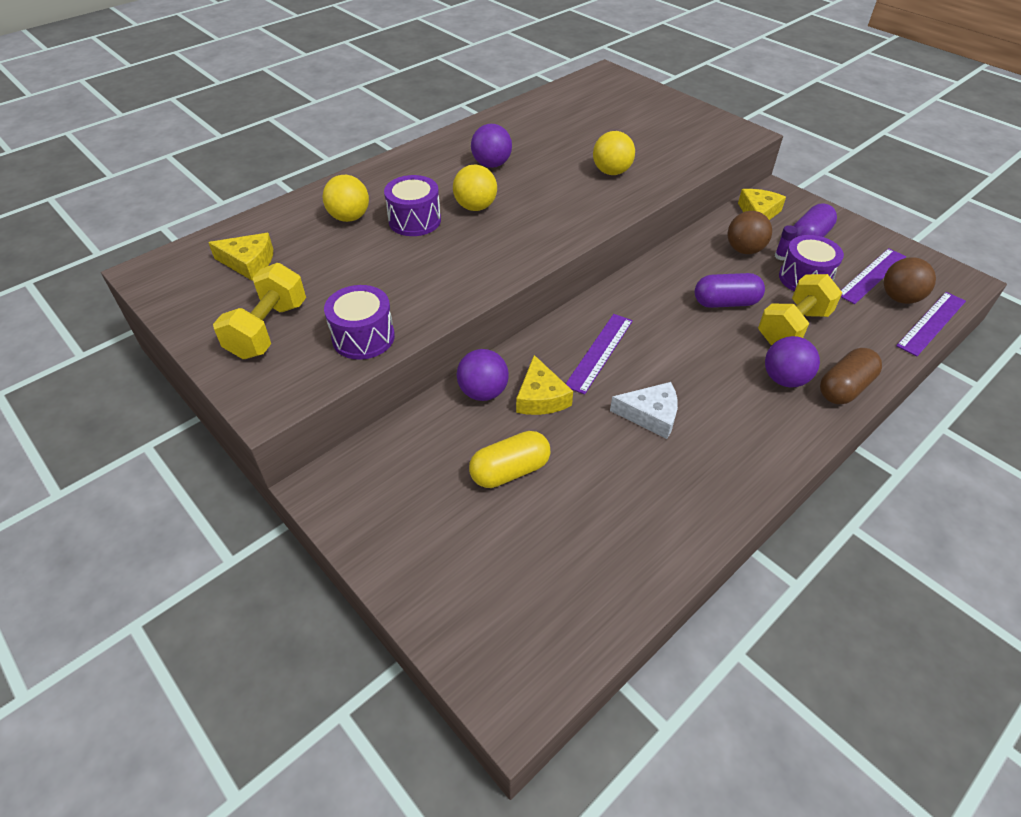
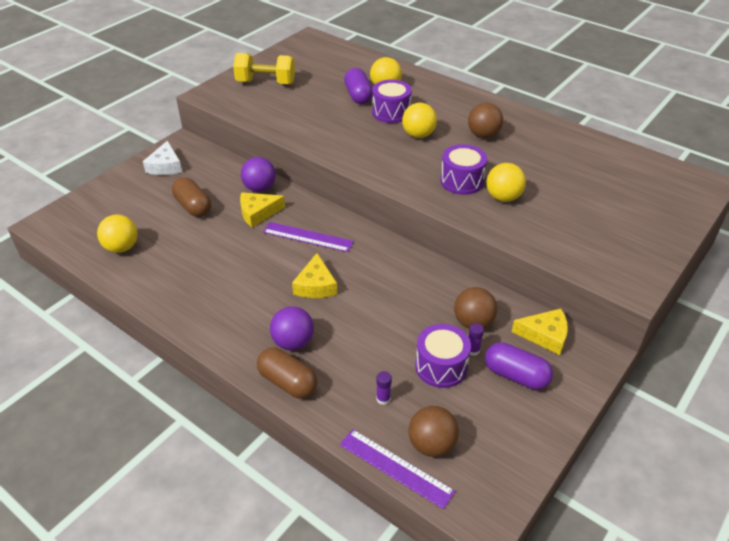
camera: 80 degrees right, 5 degrees down
yellow cheese [208,233,273,280] -> yellow cheese moved to [292,253,337,298]
purple drum [324,285,395,360] -> purple drum moved to [440,144,487,195]
yellow capsule [469,431,550,488] -> brown capsule [172,177,211,217]
purple ball [471,124,512,168] -> brown ball [468,103,503,138]
white cheese [610,382,678,439] -> white cheese moved to [143,141,182,175]
purple capsule [695,273,765,308] -> purple capsule moved to [344,68,373,104]
yellow dumbbell [758,274,842,346] -> none
purple ruler [841,248,906,304] -> none
none -> yellow ball [97,214,138,253]
none -> purple glue stick [376,371,392,405]

